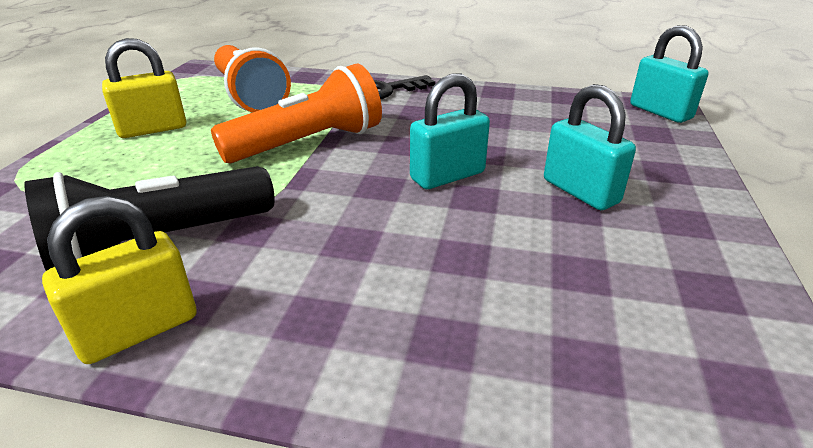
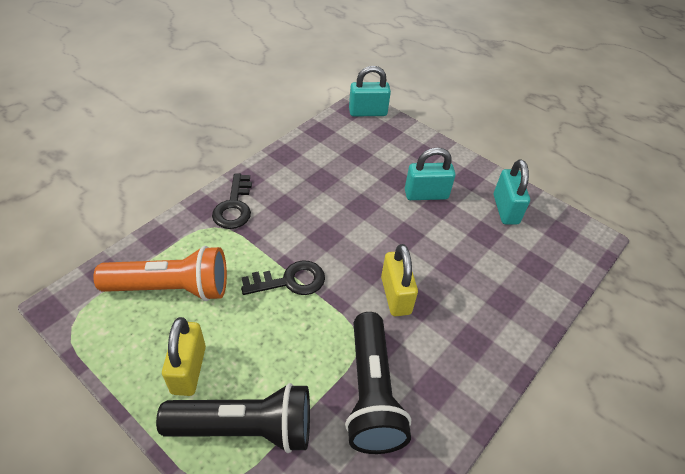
camera: 65 degrees left, 15 degrees up
yellow padlock [42,196,197,364] -> yellow padlock moved to [381,244,418,316]
orange flashlight [211,64,382,163] -> black key [241,260,325,295]
turquoise padlock [410,73,490,189] -> turquoise padlock moved to [494,159,530,225]
none -> black flashlight [156,383,310,453]

